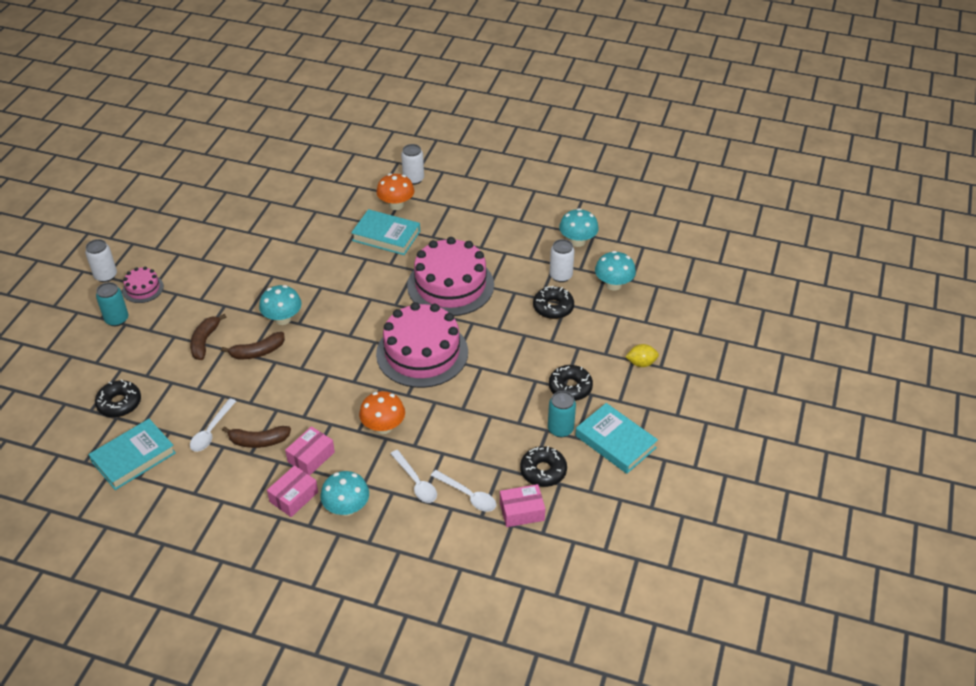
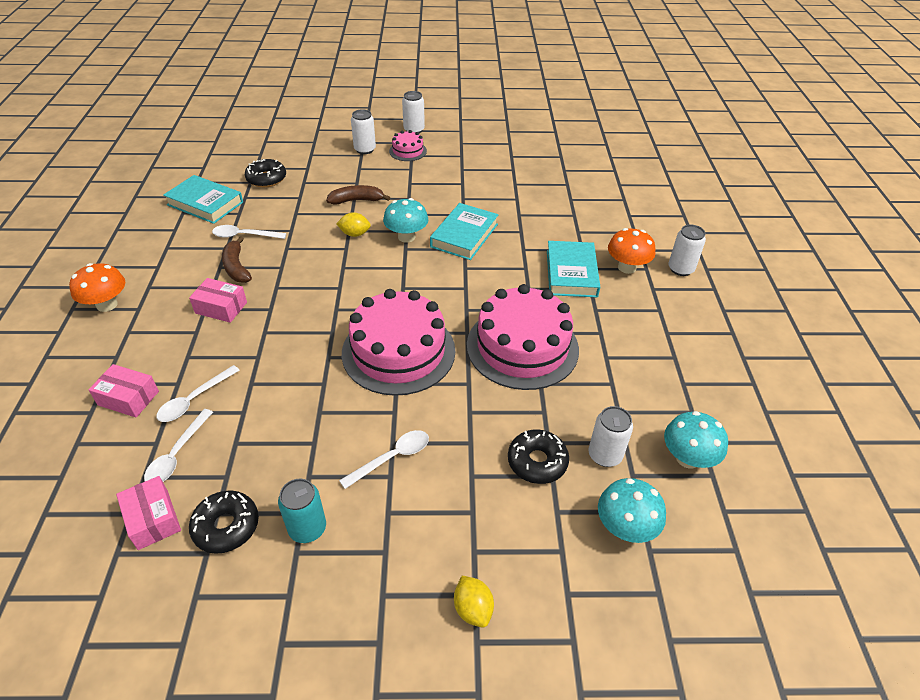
camera: 70 degrees right, 0 degrees up
turquoise can [96,282,128,326] -> white can [351,109,376,154]
brown banana [221,332,285,359] -> yellow lemon [336,212,371,237]
pink box [267,465,318,517] -> pink box moved to [89,364,159,417]
turquoise mushroom [320,471,369,516] -> none
orange mushroom [359,391,405,434] -> orange mushroom moved to [69,263,125,312]
black donut [549,365,593,401] -> none
turquoise book [575,403,658,474] -> turquoise book moved to [430,203,499,260]
none -> white spoon [339,430,429,489]

